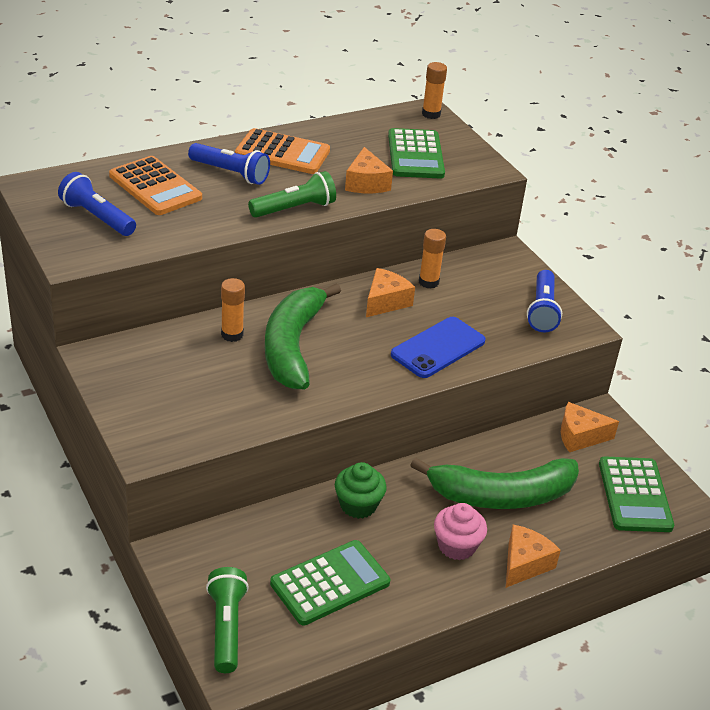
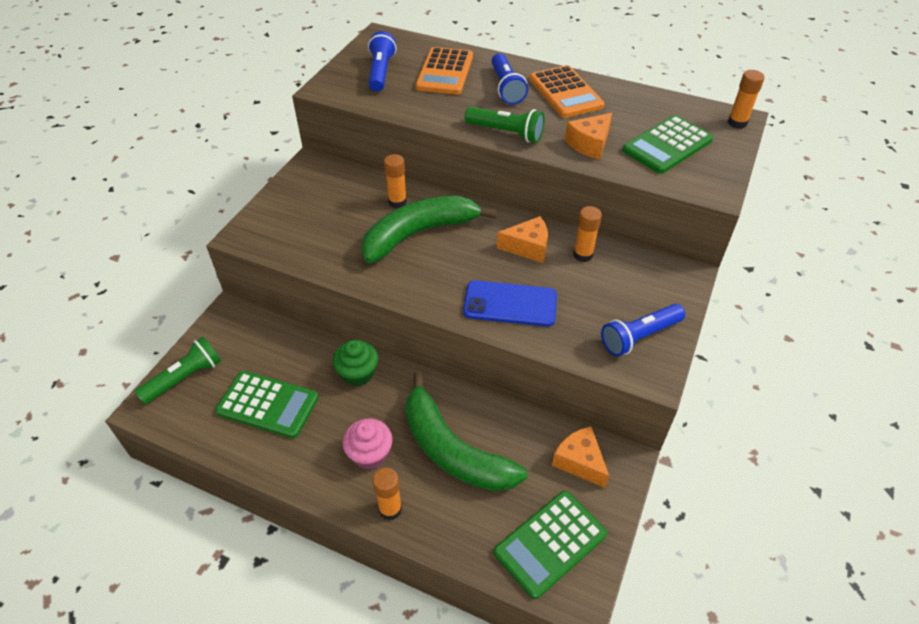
camera: 55 degrees right, 10 degrees up
orange cheese [506,525,561,588] -> orange glue stick [372,468,402,520]

